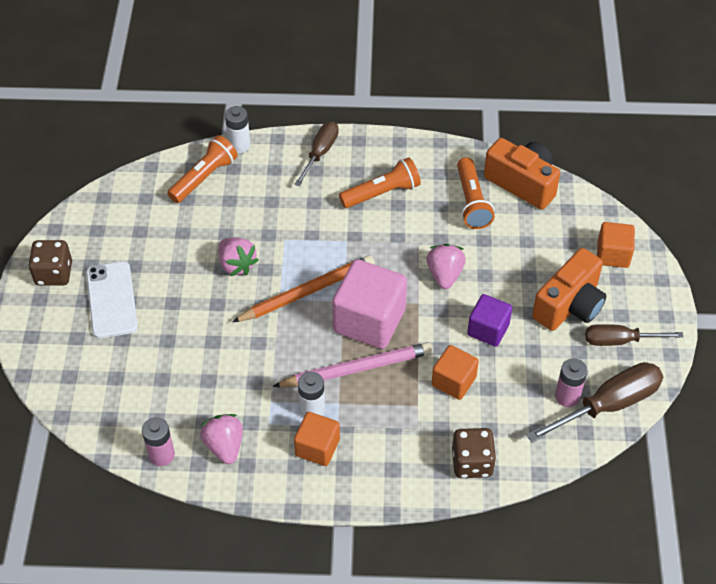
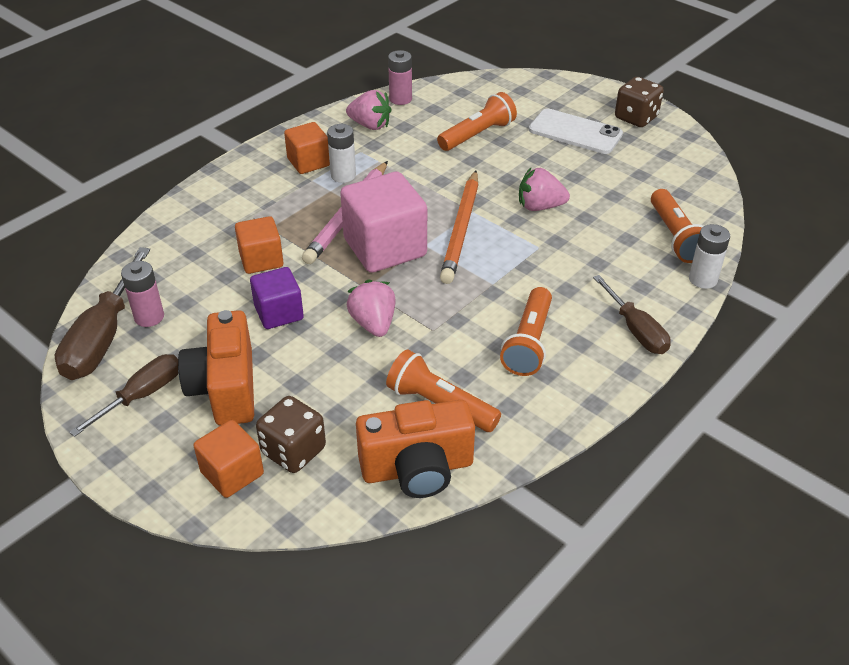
camera: 130 degrees right, 10 degrees down
pink strawberry [427,244,466,289] -> pink strawberry turned 150 degrees counterclockwise [347,279,396,337]
brown dice [452,428,496,478] -> brown dice moved to [256,396,326,473]
none -> orange flashlight [437,92,517,151]

